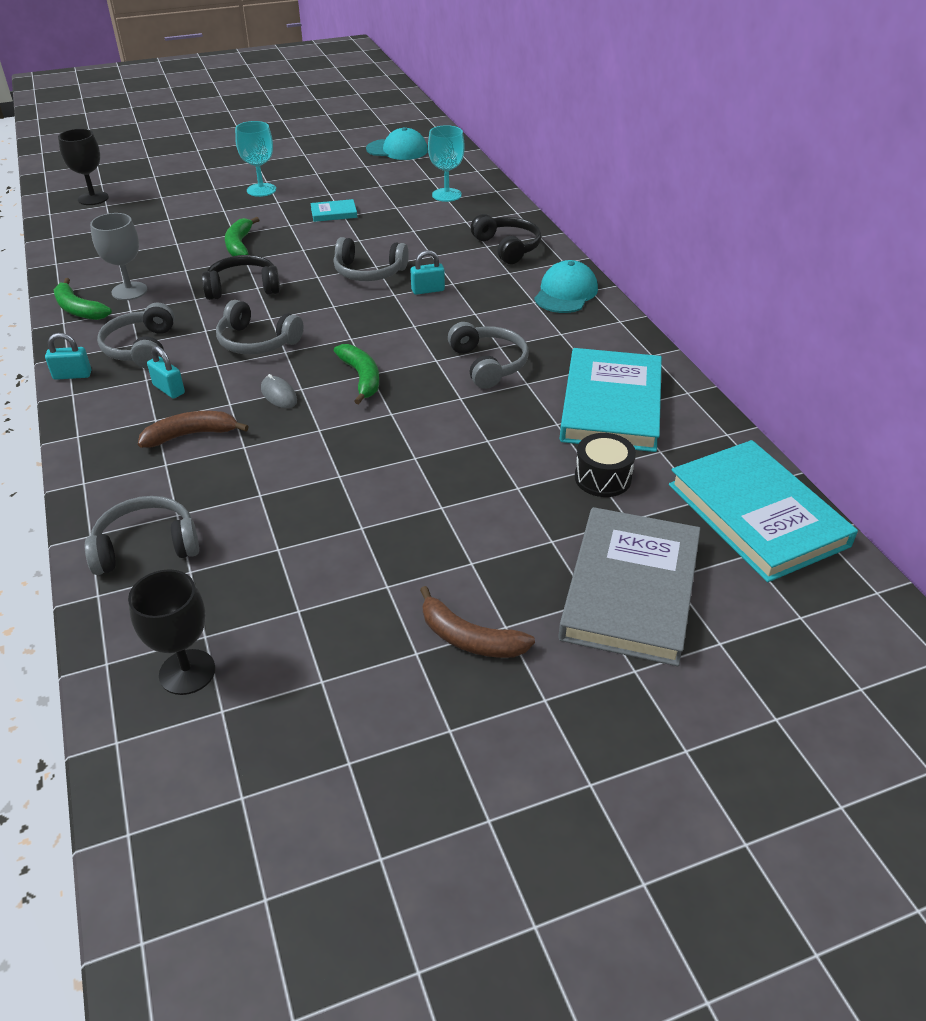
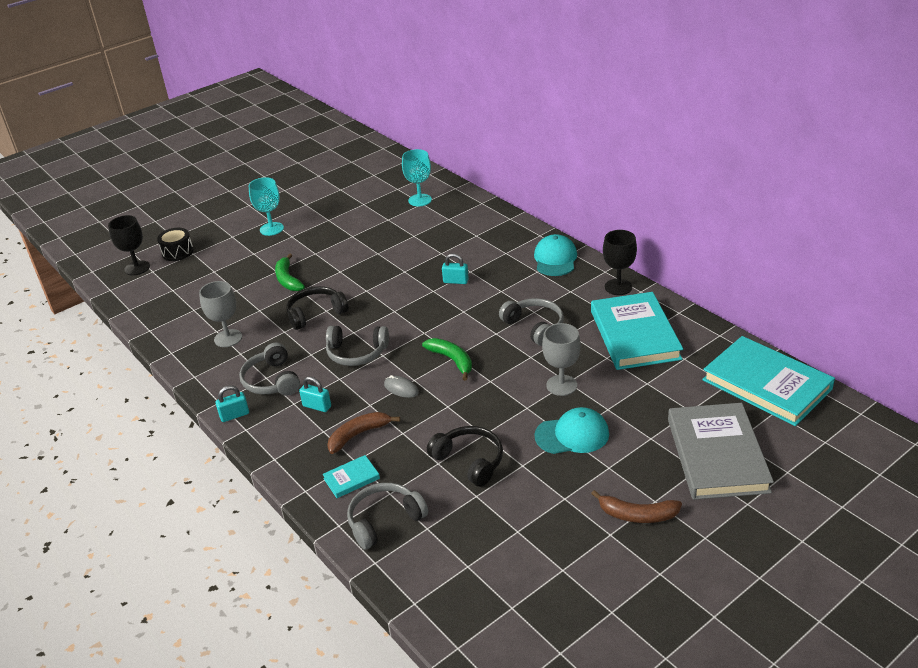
camera: 15 degrees left, 5 degrees down
green banana [54,278,112,320] -> none
black goblet [128,569,215,695] -> black goblet moved to [603,230,637,295]
turquoise book [310,199,357,222] -> turquoise book moved to [323,455,380,498]
grey headphones [334,237,409,281] -> none
turquoise cap [366,127,428,160] -> turquoise cap moved to [534,407,609,454]
turquoise padlock [410,250,445,295] -> turquoise padlock turned 45 degrees clockwise [442,253,469,284]
black headphones [471,214,542,264] -> black headphones moved to [427,426,503,487]
black drum [575,433,636,497] -> black drum moved to [157,228,194,261]
none -> grey goblet [542,323,581,396]

